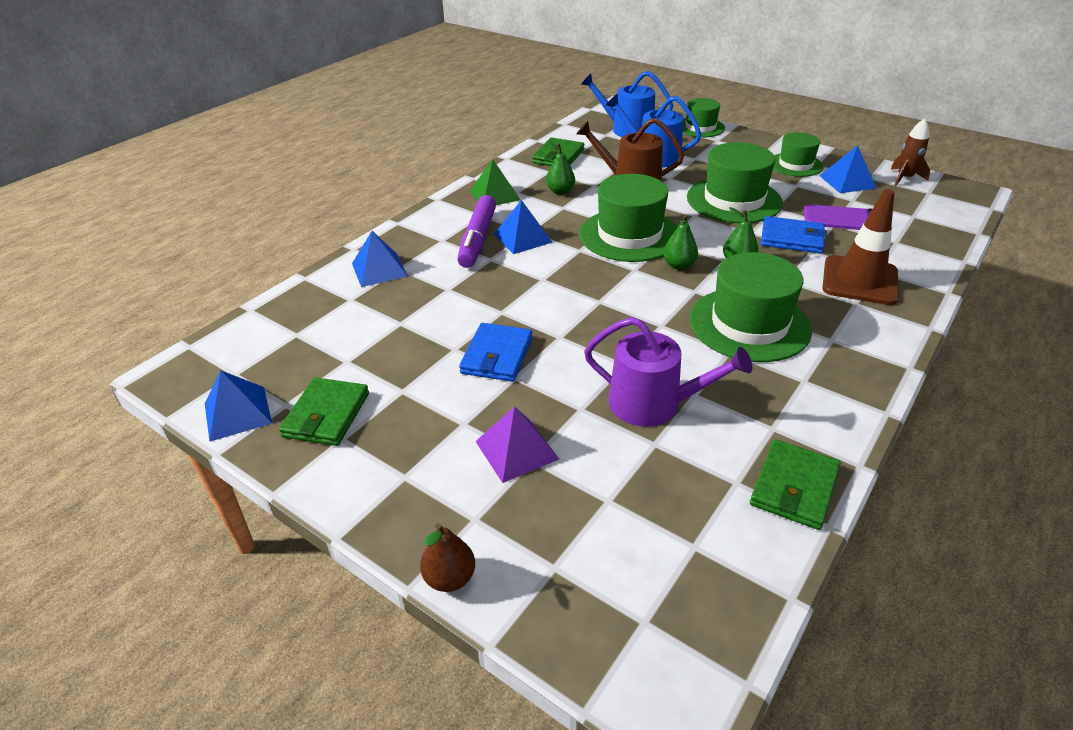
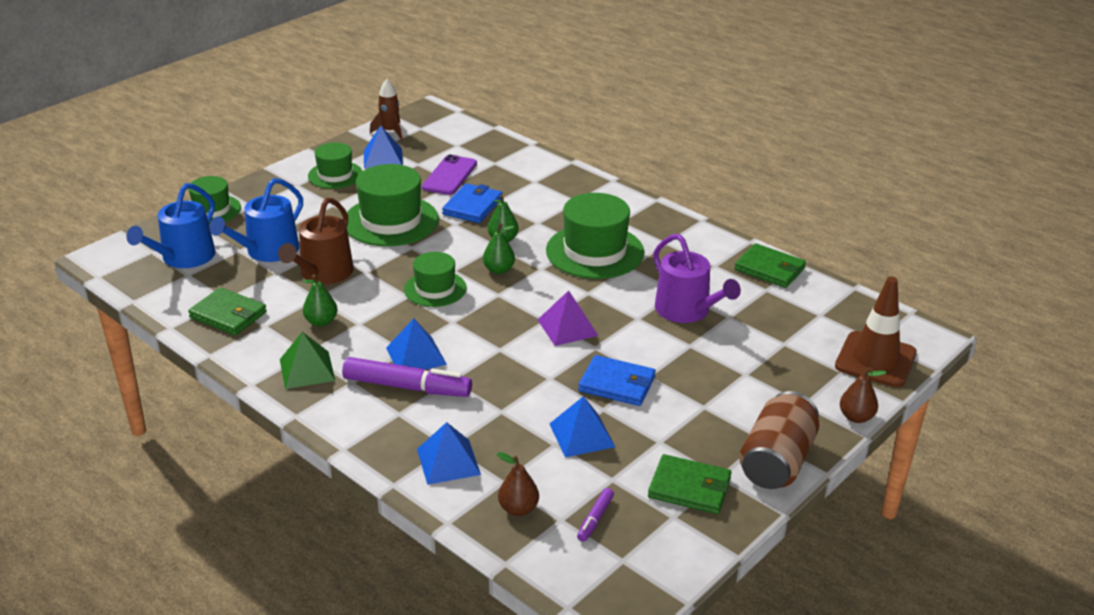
camera: 85 degrees left, 5 degrees down
blue pyramid [205,371,272,442] -> blue pyramid moved to [549,396,615,457]
purple pyramid [475,406,559,483] -> purple pyramid moved to [538,290,599,346]
green hat [580,174,677,262] -> green hat [404,252,467,307], size x0.61
purple watering can [584,317,752,426] -> purple watering can turned 120 degrees clockwise [653,234,741,323]
brown traffic cone [822,189,899,305] -> brown traffic cone moved to [835,277,917,387]
none -> brown pear [497,452,539,516]
none -> purple marker [577,488,614,542]
none -> brown can [739,391,819,489]

